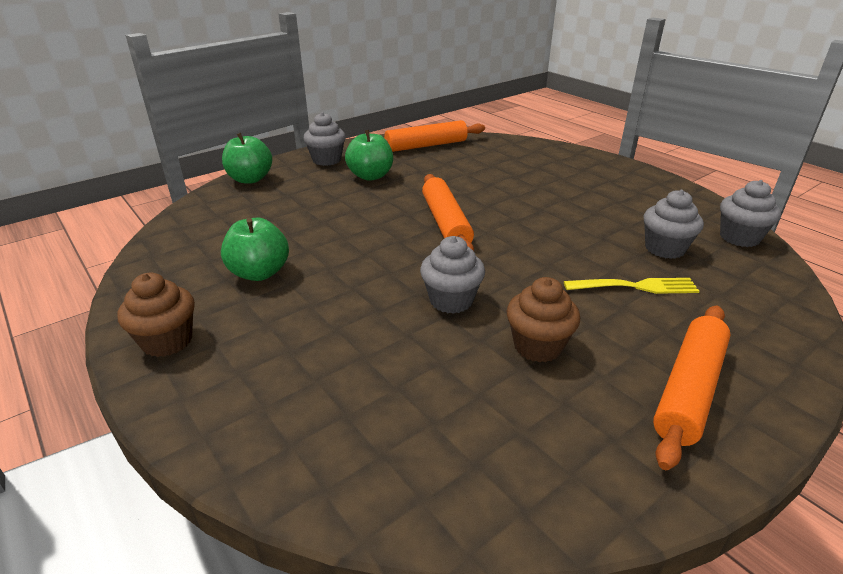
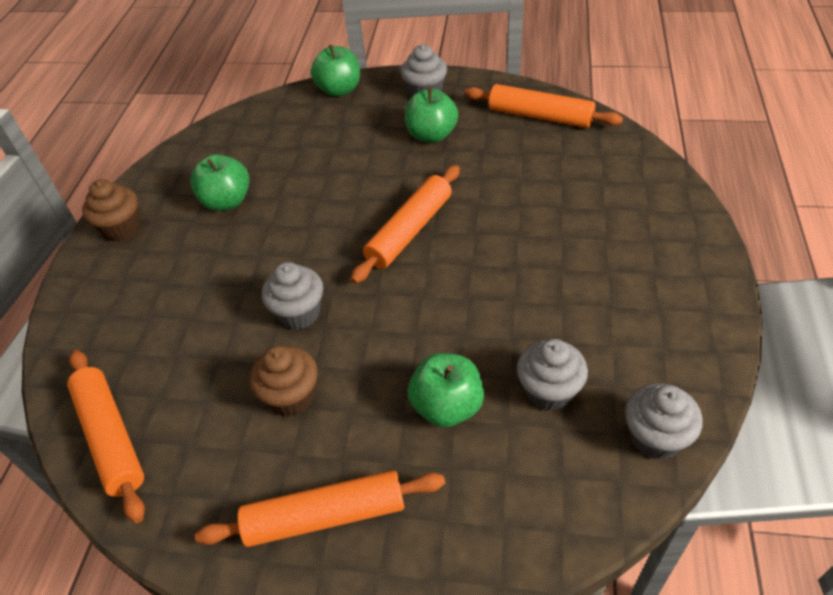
camera: 50 degrees right, 15 degrees up
yellow fork [564,278,700,294] -> green apple [408,353,484,427]
none -> orange rolling pin [67,350,145,523]

